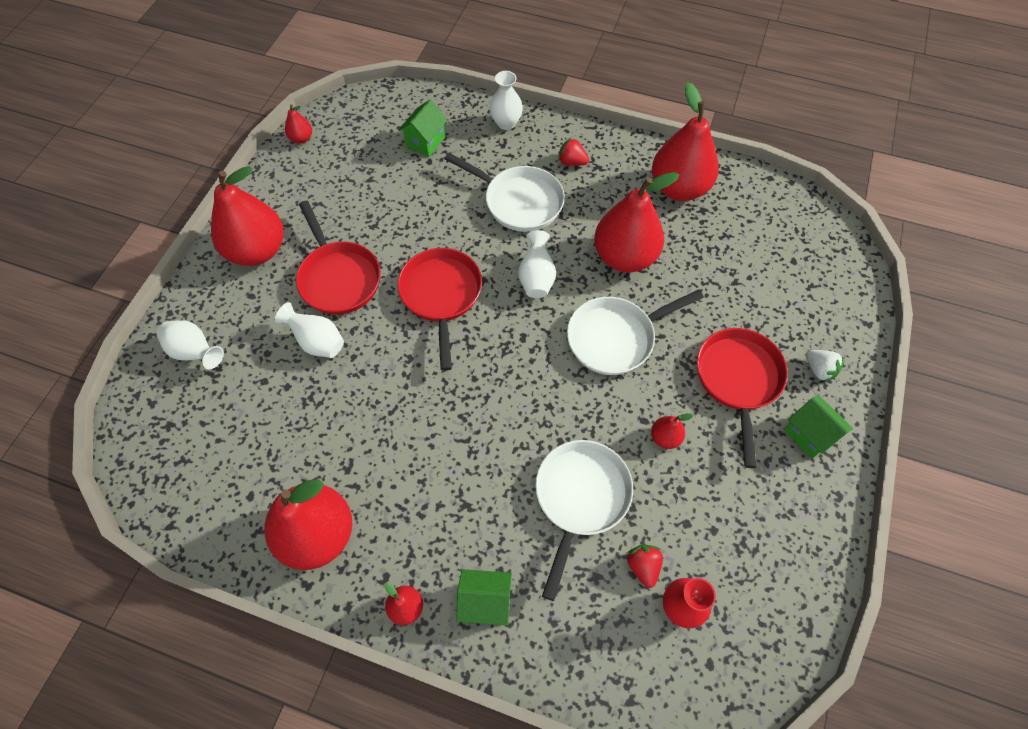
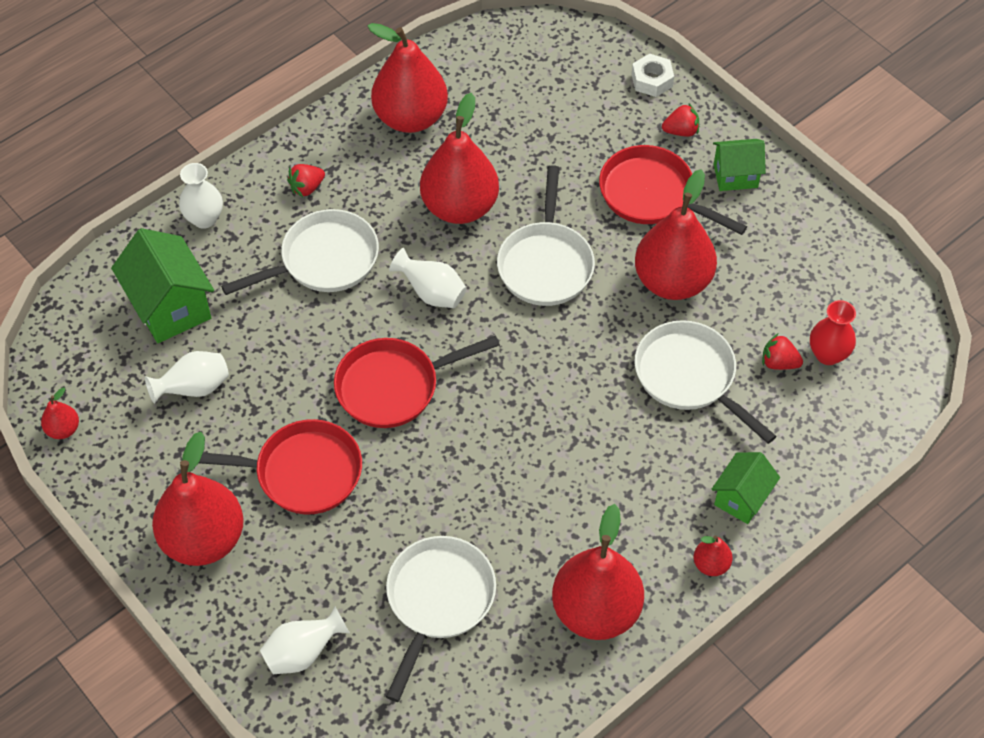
camera: 60 degrees left, 5 degrees down
white vase [275,302,344,358] -> white vase moved to [145,351,229,404]
red pan [397,248,482,371] -> red pan turned 45 degrees counterclockwise [334,335,500,428]
green house [398,100,448,157] -> green house [111,228,214,343], size x1.63
red pear [651,413,694,449] -> red pear [635,169,717,300], size x2.31
white strawberry [806,350,845,382] -> red strawberry [662,104,699,137]
none -> white pan [386,536,496,702]
none -> white nut [632,54,674,97]

